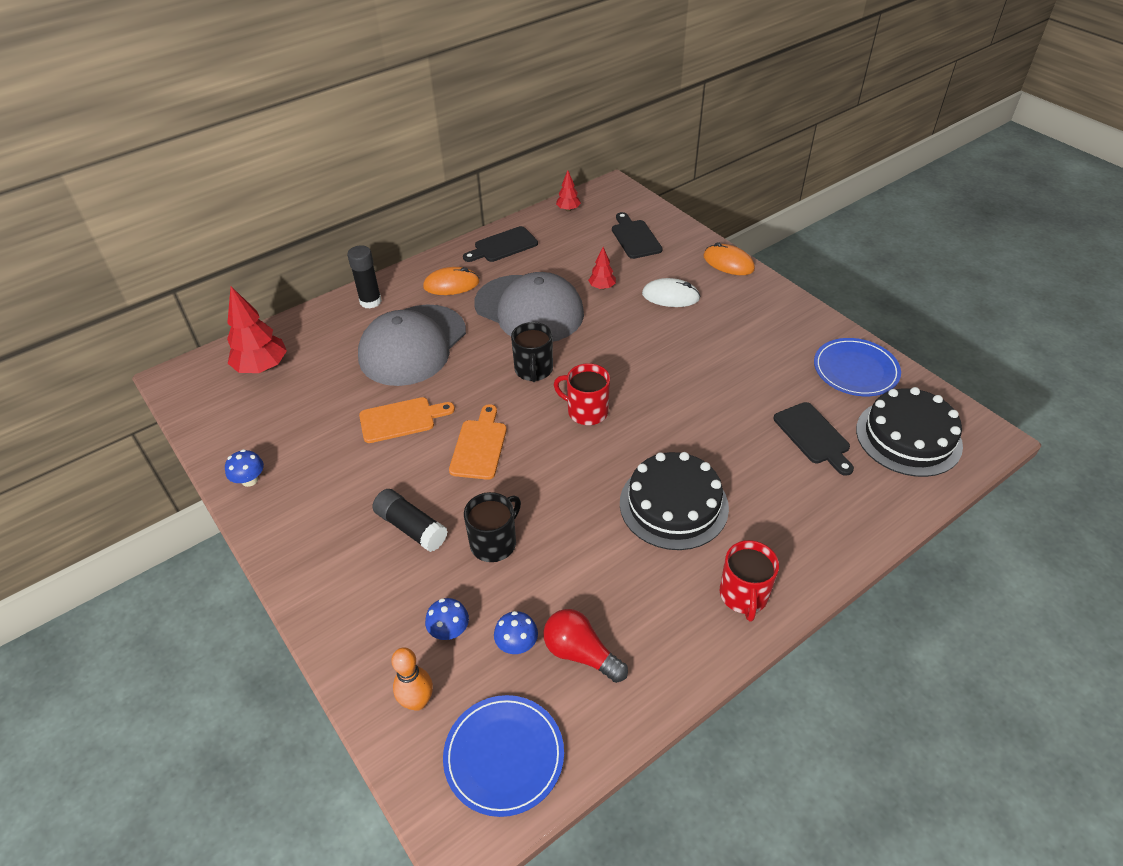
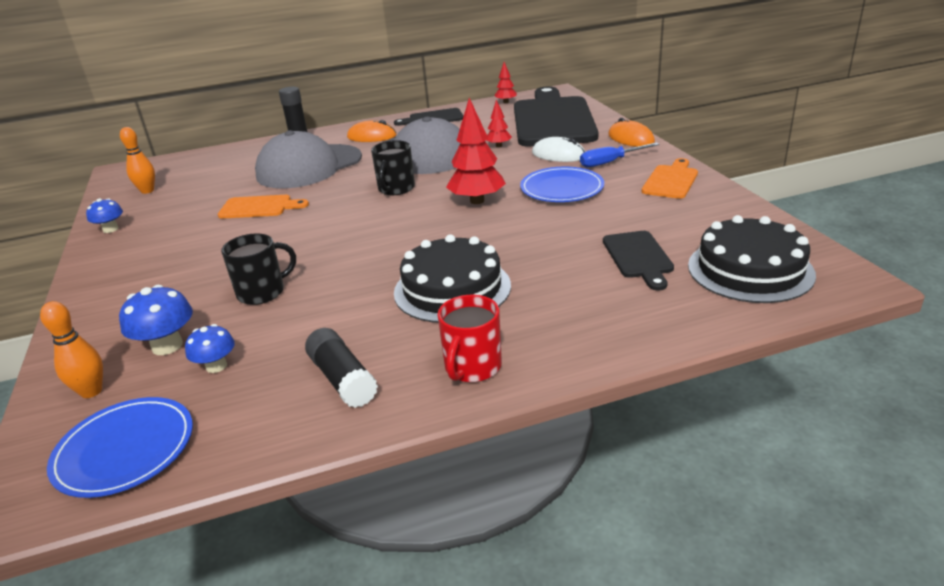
camera: 20 degrees right, 15 degrees down
red tree [227,286,287,373] -> red tree moved to [446,98,506,204]
black glue stick [372,489,448,552] -> black glue stick moved to [305,328,378,408]
blue mushroom [425,598,469,640] -> blue mushroom [119,285,193,355], size x1.51
orange cutting board [449,404,507,480] -> orange cutting board moved to [642,158,698,199]
red light bulb [543,609,628,683] -> none
red mug [554,363,610,425] -> none
black cutting board [612,212,663,259] -> black cutting board [514,87,598,146], size x2.22
blue plate [814,338,901,396] -> blue plate moved to [520,167,604,202]
none -> orange bowling pin [120,127,155,194]
none -> blue screwdriver [580,143,660,167]

